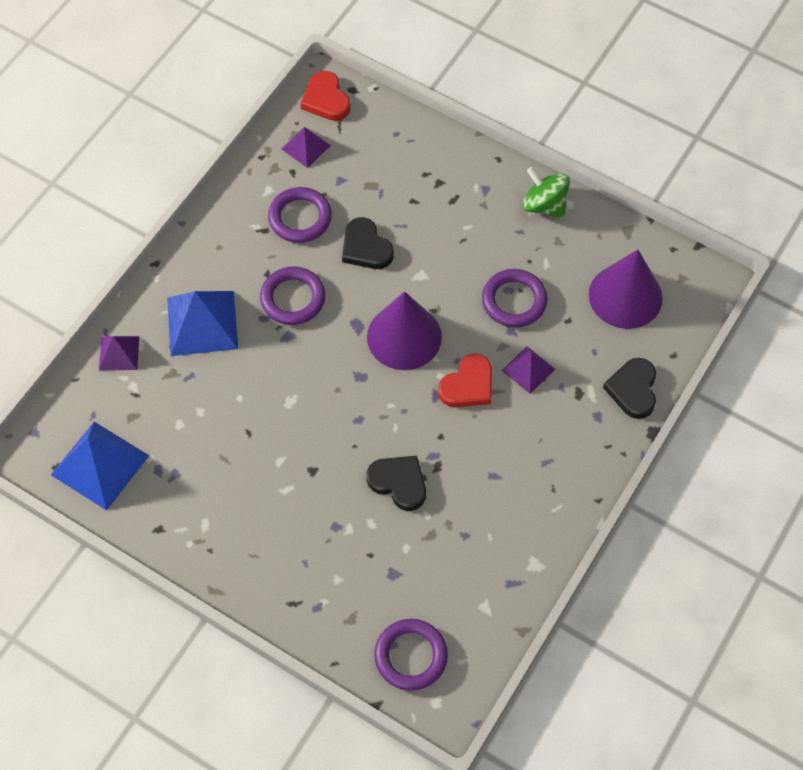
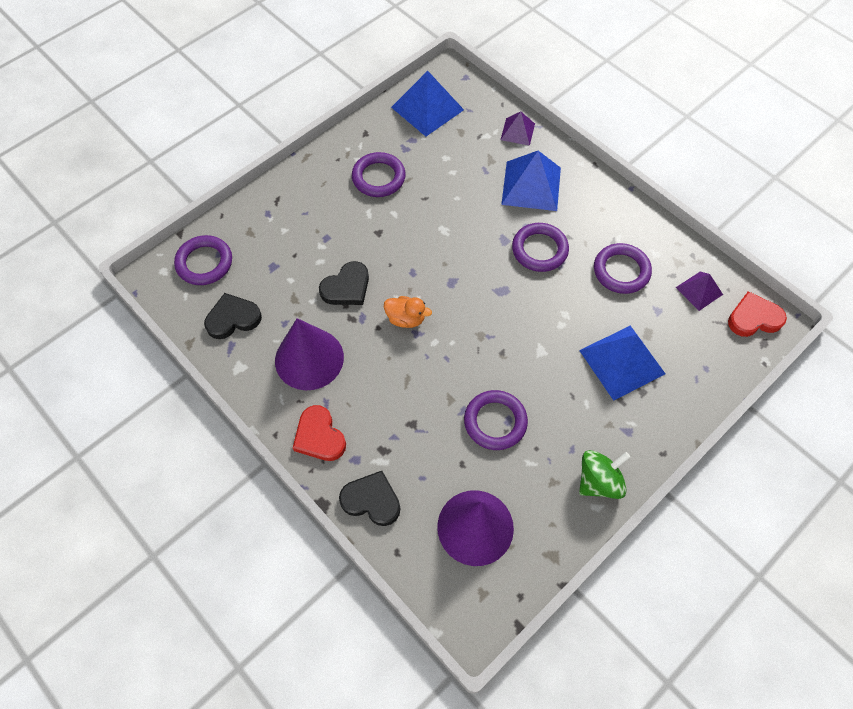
camera: 105 degrees right, 0 degrees up
black heart [342,217,394,269] -> black heart moved to [204,293,262,339]
purple cone [367,291,442,370] -> purple cone moved to [275,318,344,390]
red heart [438,354,492,407] -> red heart moved to [293,405,346,461]
purple pyramid [502,346,555,394] -> none
none -> purple ring [352,152,406,197]
none -> orange duck [384,296,432,328]
none -> blue pyramid [579,326,665,401]

